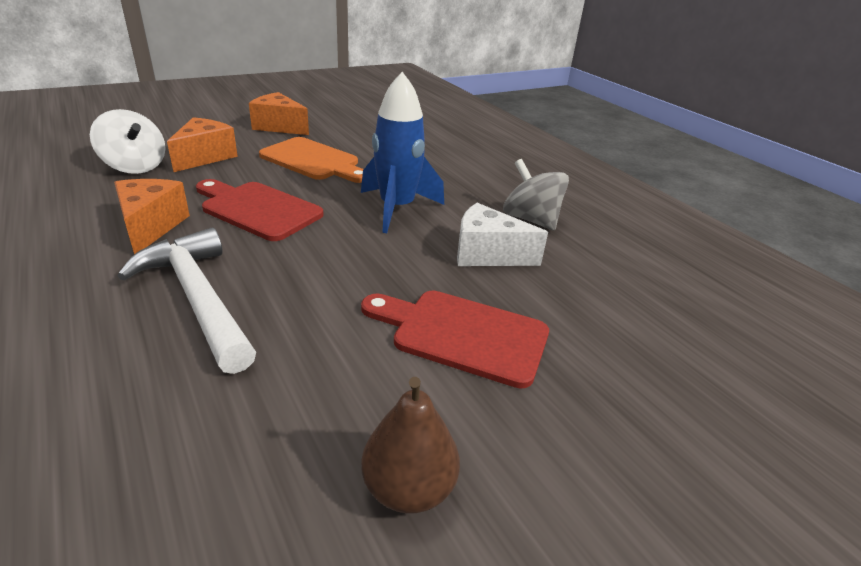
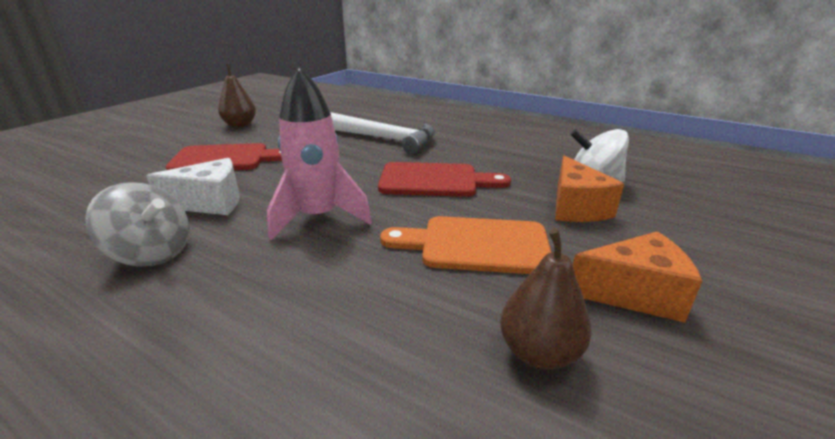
camera: 155 degrees right, 5 degrees down
orange cheese [114,179,190,254] -> none
blue rocket [361,72,444,233] -> pink rocket [267,67,372,240]
none -> brown pear [500,229,592,370]

